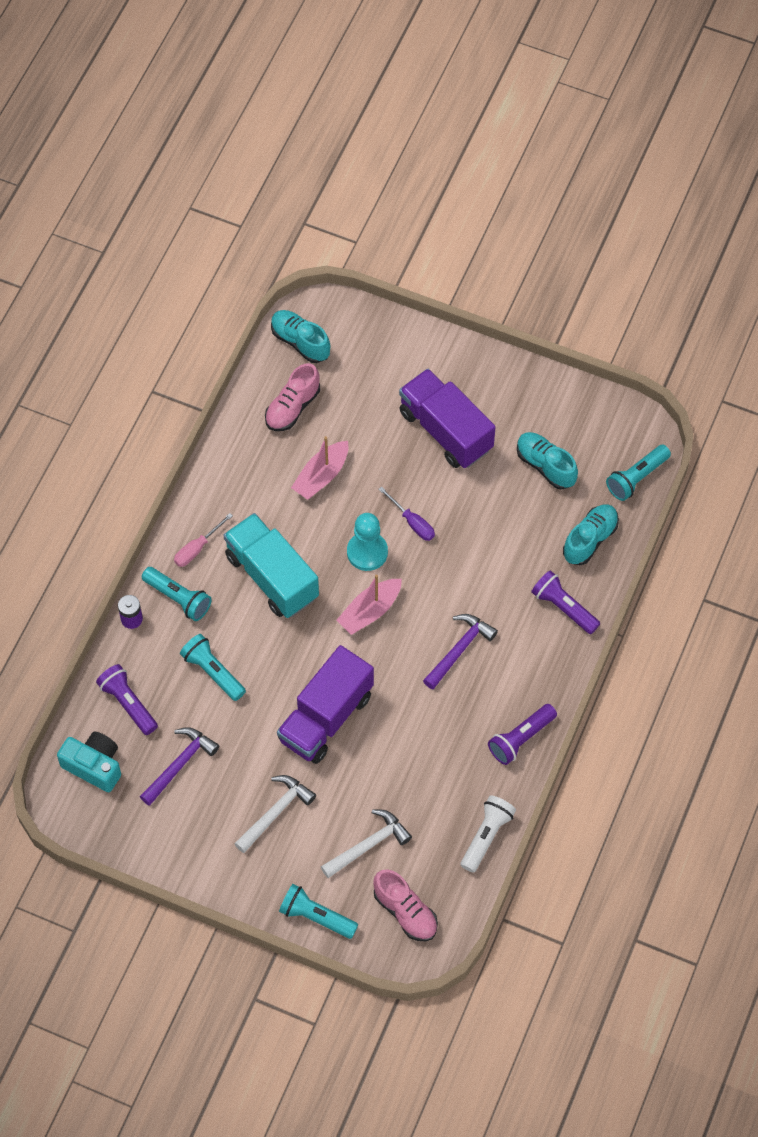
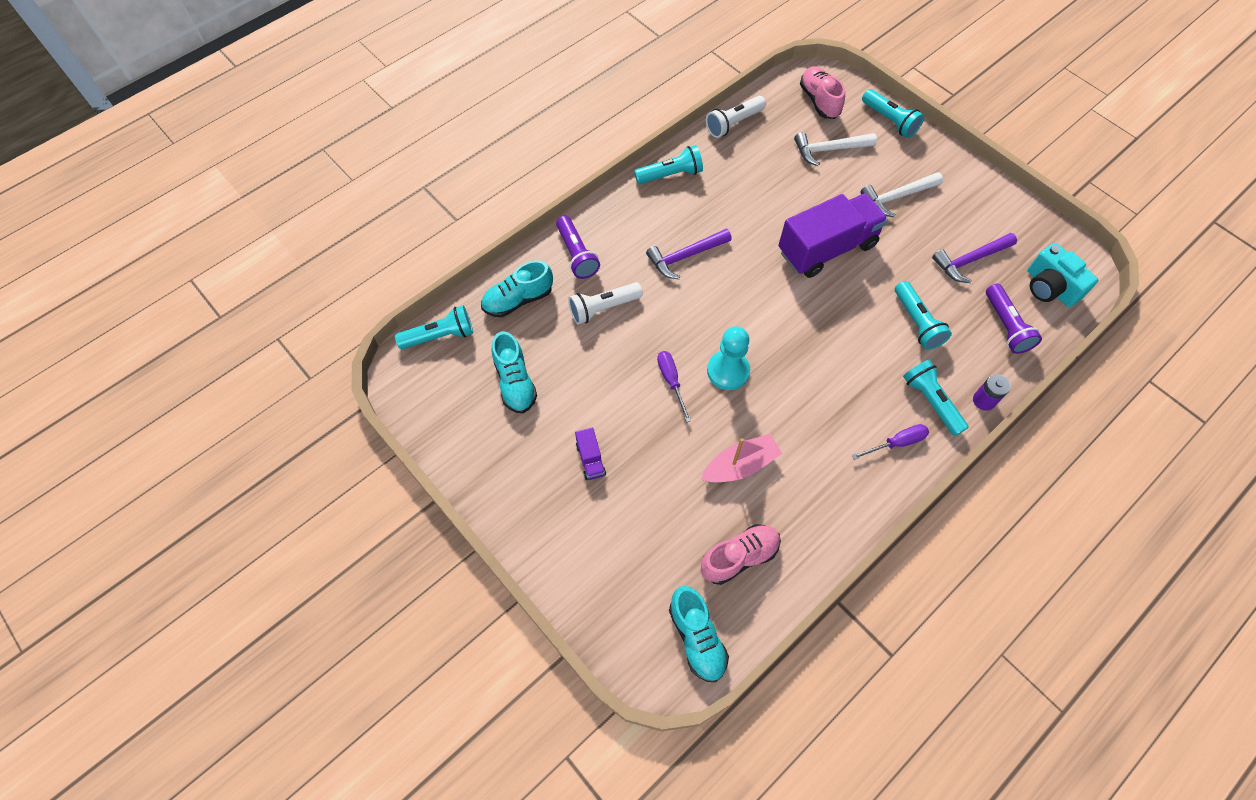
camera: 155 degrees left, 0 degrees up
pink screwdriver [174,513,233,567] -> purple screwdriver [852,424,929,460]
turquoise truck [224,513,319,618] -> none
pink boat [336,575,402,635] -> none
purple truck [399,369,496,468] -> purple truck [575,427,606,480], size x0.41
purple flashlight [488,704,557,765] -> turquoise flashlight [634,145,703,184]
none -> white flashlight [568,282,643,325]

